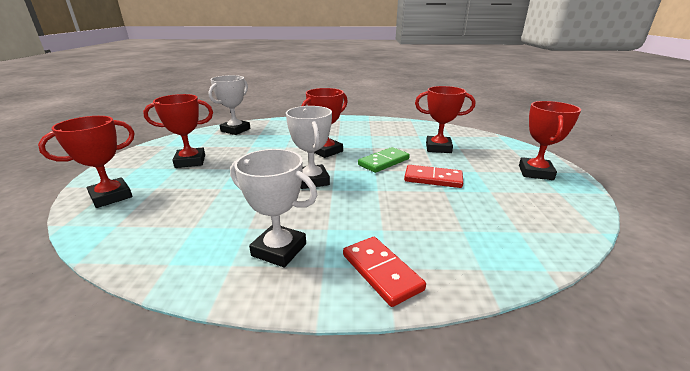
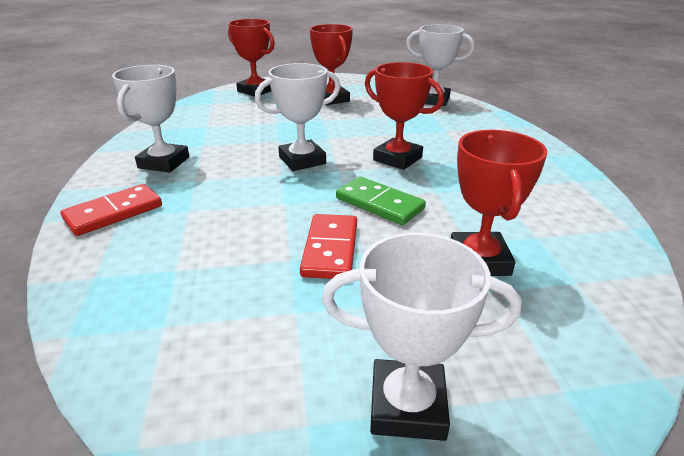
camera: 80 degrees right, 5 degrees up
red trophy [519,101,581,180] -> white trophy [322,233,522,441]

